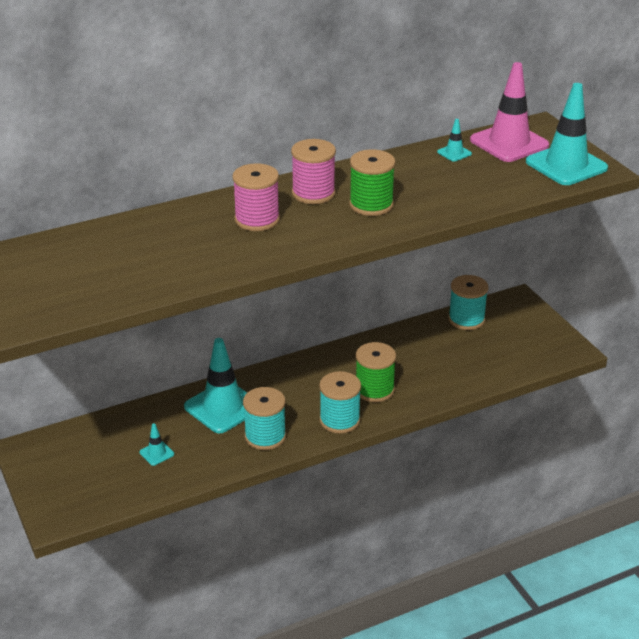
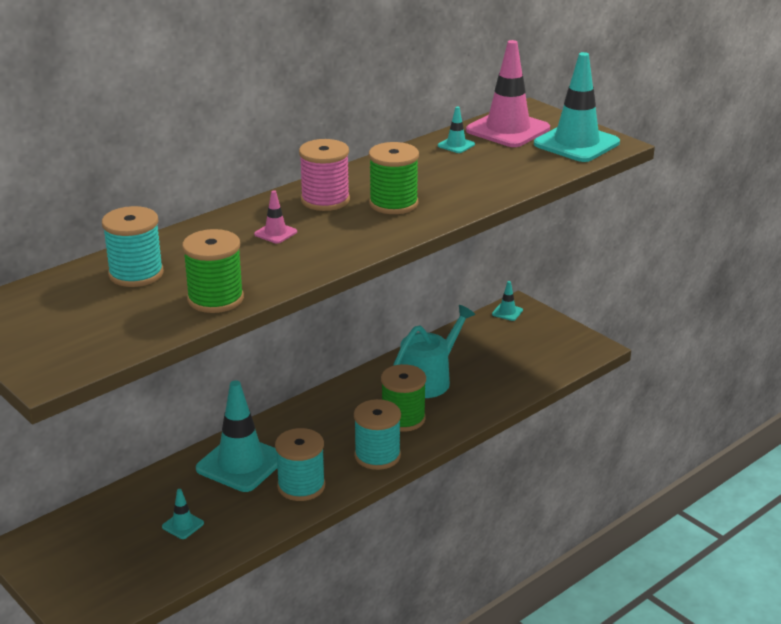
camera: 15 degrees left, 5 degrees down
pink spool [232,163,280,231] -> pink traffic cone [254,190,297,244]
turquoise spool [448,275,488,330] -> turquoise spool moved to [102,206,164,287]
none -> green spool [182,229,244,313]
none -> turquoise watering can [393,305,475,398]
none -> turquoise traffic cone [492,281,523,321]

